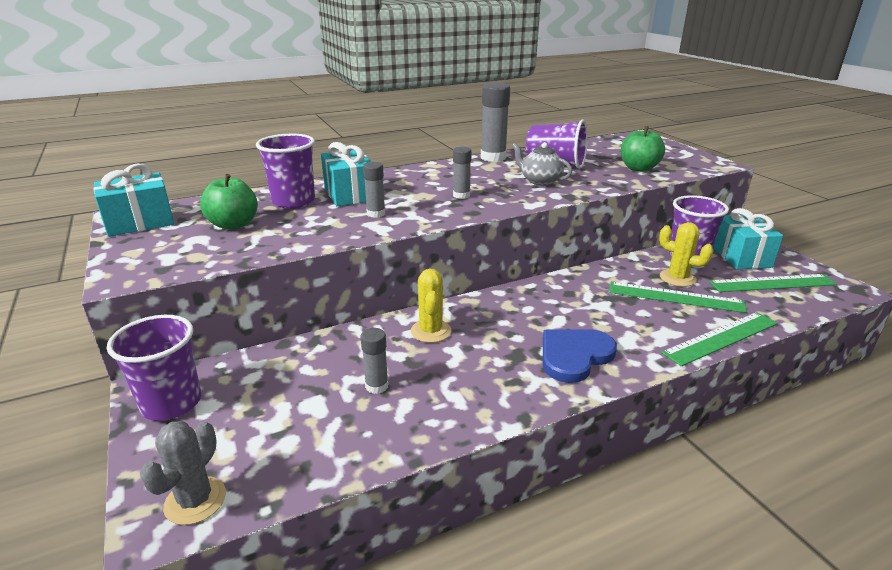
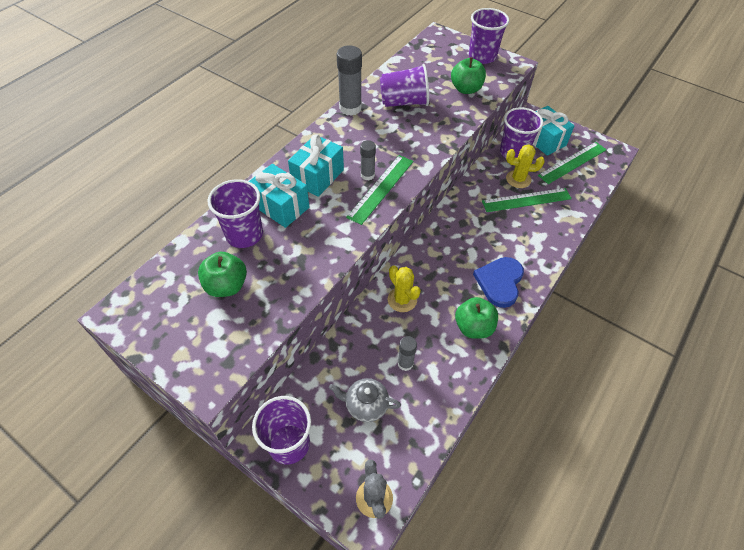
camera: 30 degrees left, 25 degrees up
turquoise gift [93,164,174,237] -> turquoise gift moved to [288,134,344,197]
grey glue stick [363,162,385,218] -> none
grey teapot [512,142,572,186] -> grey teapot moved to [329,378,401,422]
green ruler [661,312,778,366] -> green ruler moved to [346,155,413,225]
none -> green apple [455,297,498,339]
none -> purple cup [469,8,509,64]

